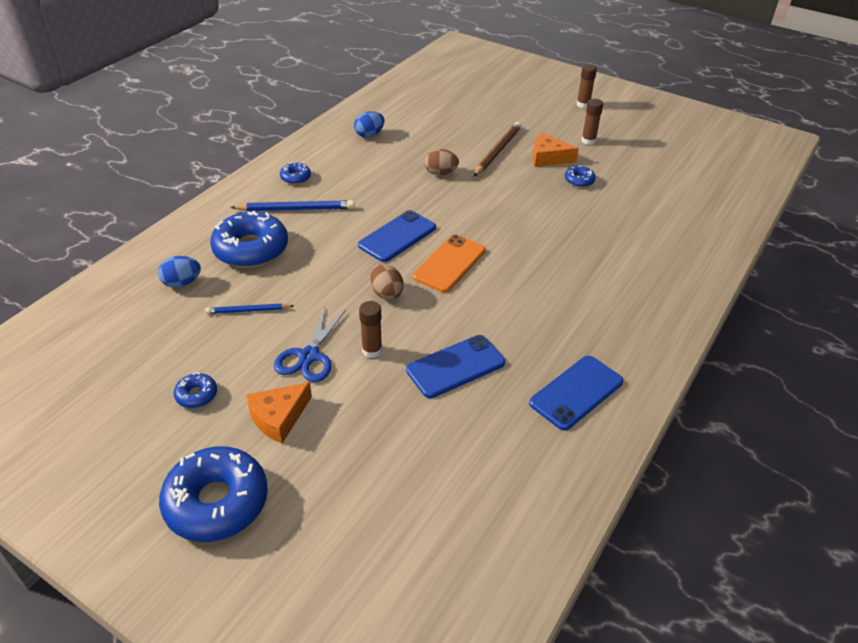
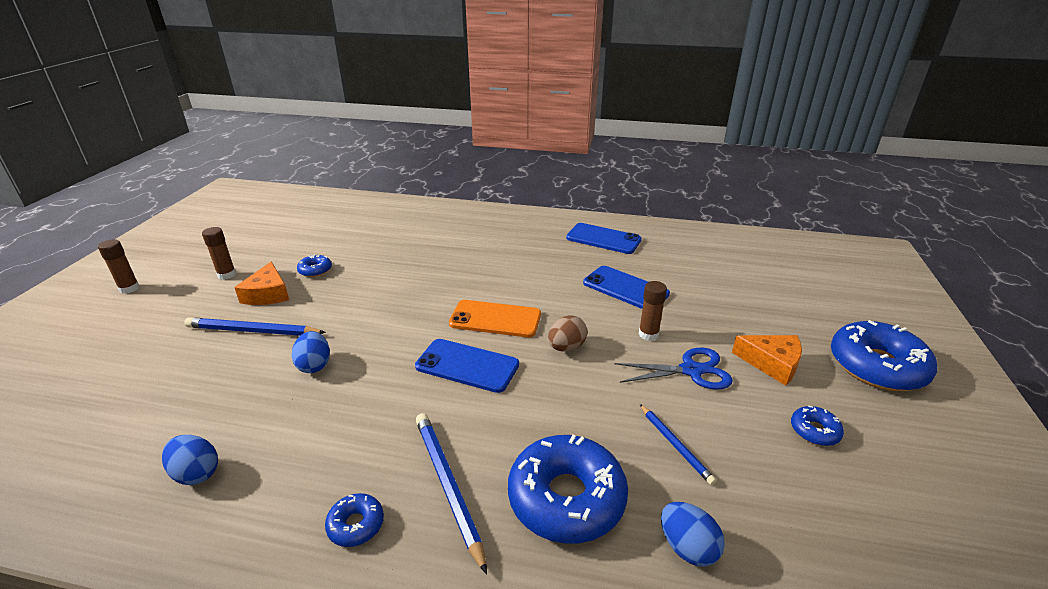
camera: 110 degrees left, 10 degrees down
brown egg [424,149,459,175] -> blue egg [291,331,330,373]
brown pencil [473,122,521,177] -> blue pencil [184,317,326,336]

